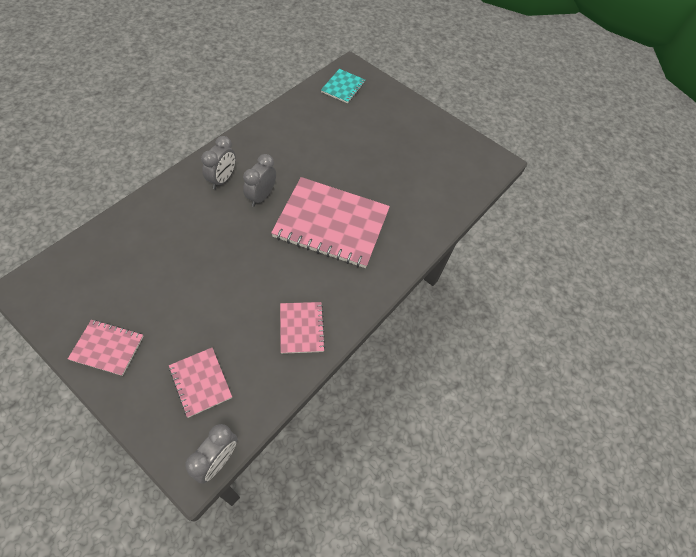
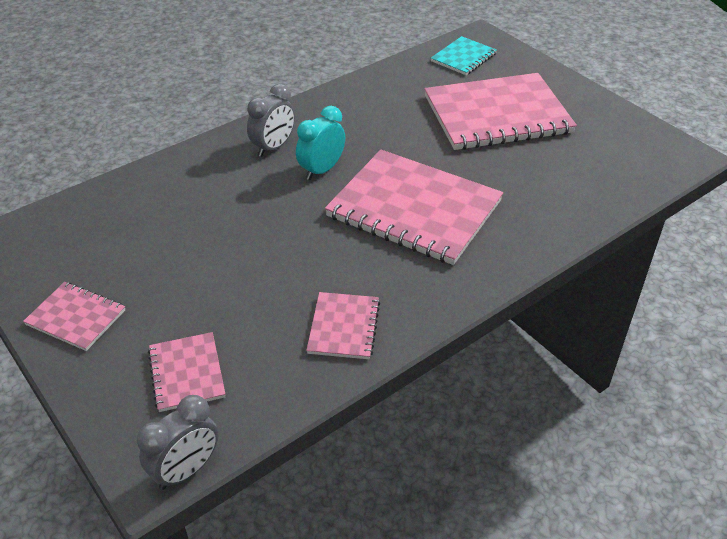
camera: 20 degrees right, 15 degrees down
grey clock [243,154,276,207] -> turquoise clock [296,106,345,180]
none -> pink notebook [425,73,577,150]

